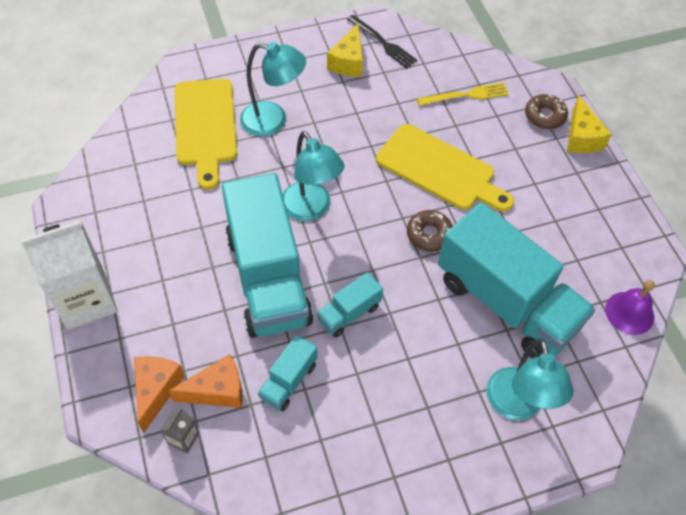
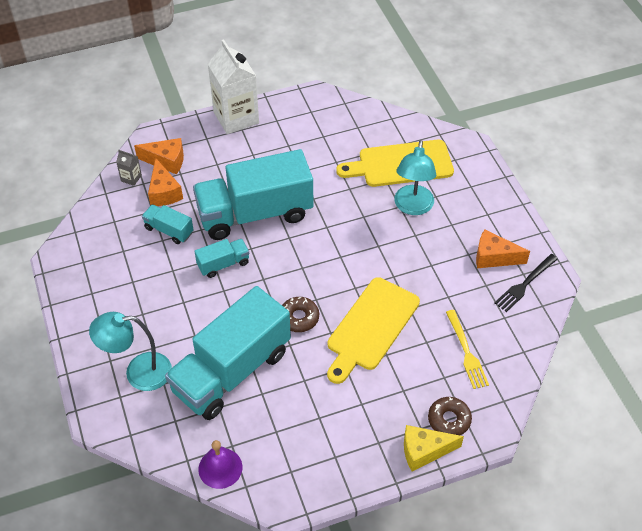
camera: 90 degrees right, 5 degrees down
turquoise lamp [283,131,344,221] -> none
turquoise truck [317,272,383,338] -> turquoise truck turned 105 degrees clockwise [195,239,249,278]
yellow cheese [327,23,363,77] -> orange cheese [476,230,530,268]

